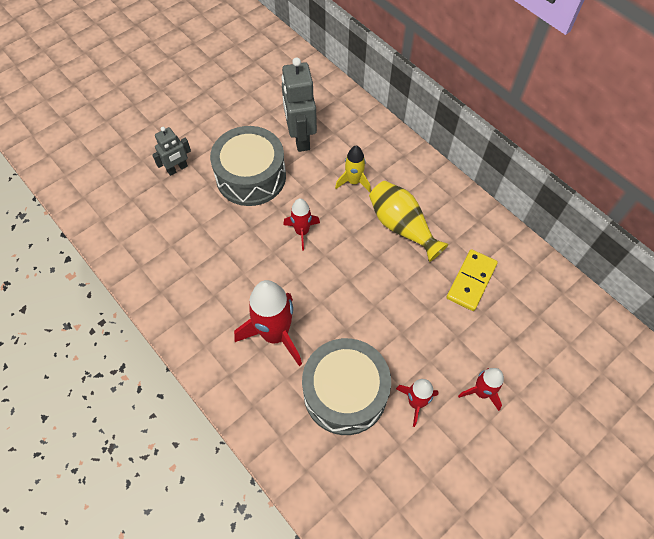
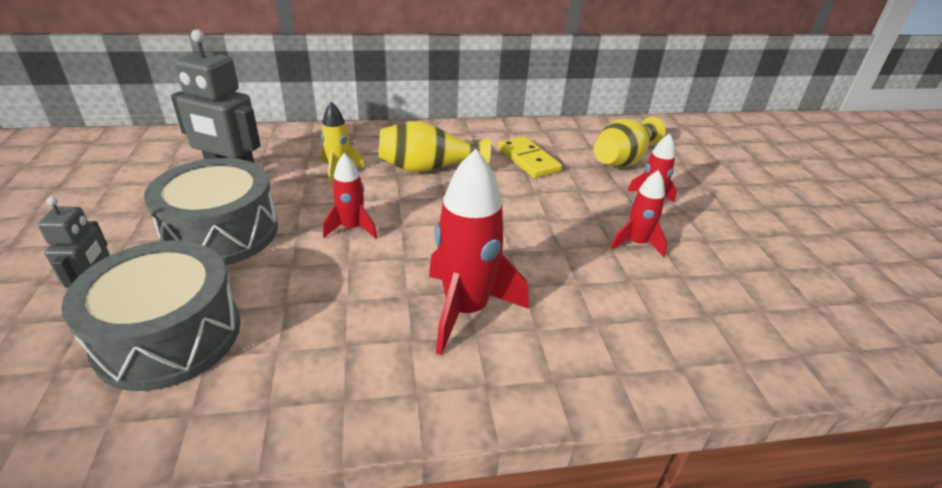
camera: 60 degrees left, 25 degrees down
grey drum [302,338,391,435] -> grey drum moved to [61,240,241,391]
none -> yellow vase [594,117,666,168]

